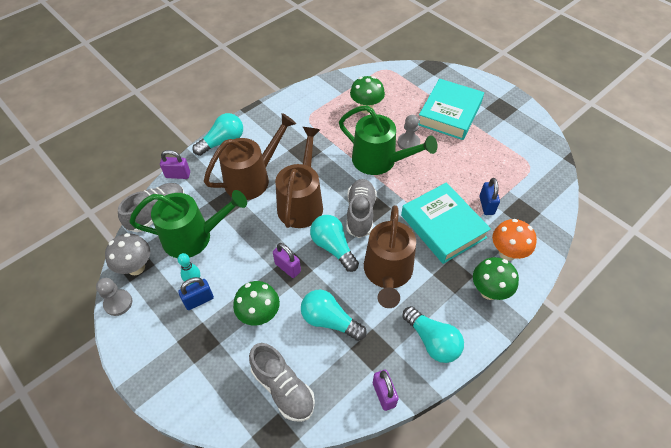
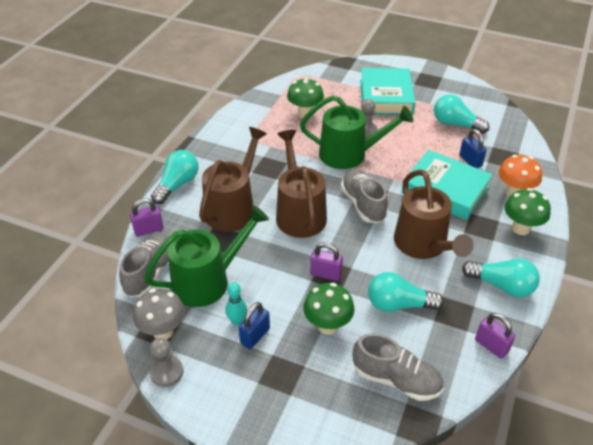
camera: 25 degrees left, 10 degrees down
turquoise light bulb [310,215,359,272] -> turquoise light bulb moved to [434,94,489,134]

